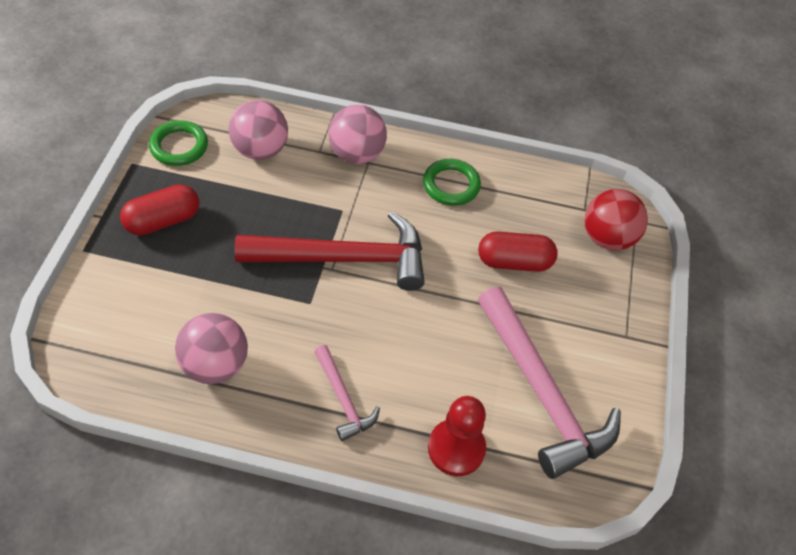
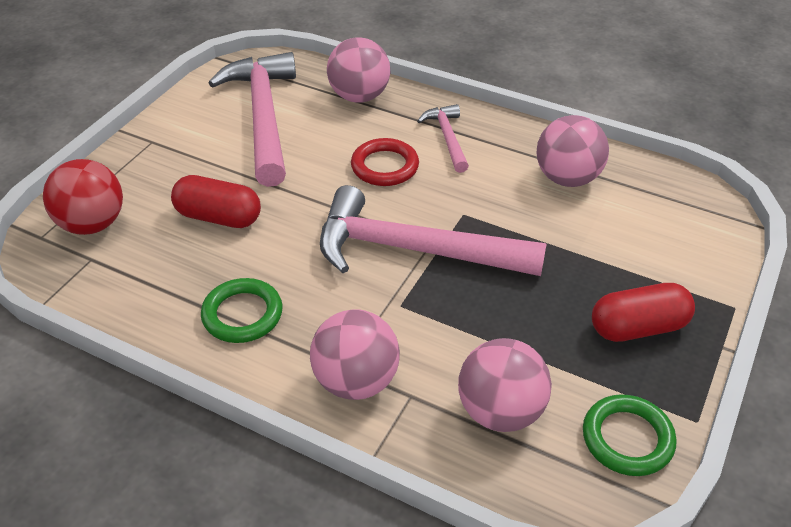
camera: 160 degrees left, 10 degrees down
red hammer [235,211,425,291] -> pink hammer [320,185,547,276]
red pawn [428,396,486,476] -> pink ball [327,37,390,103]
none -> red ring [351,138,419,186]

